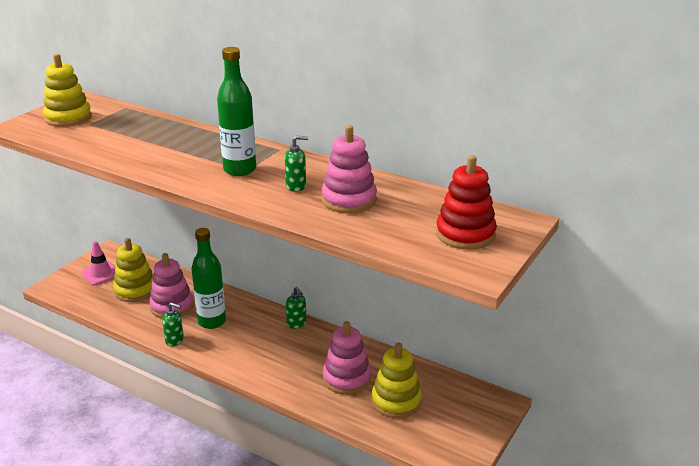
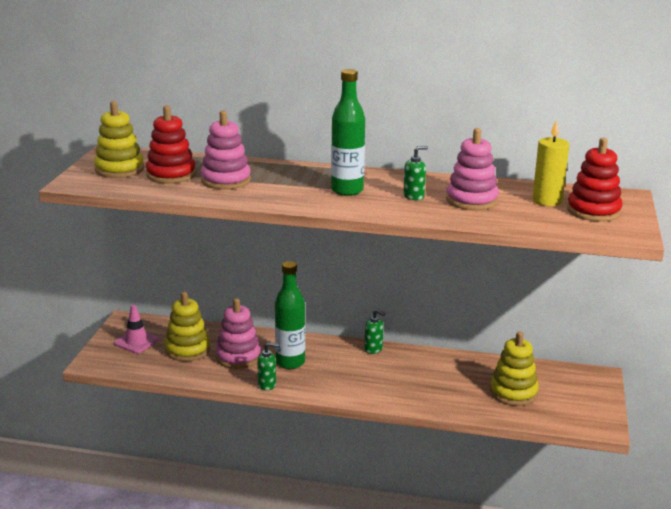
camera: 20 degrees left, 5 degrees down
pink stacking toy [323,321,371,395] -> pink stacking toy moved to [201,111,251,190]
none -> red stacking toy [146,106,196,184]
none -> yellow candle [532,119,569,206]

